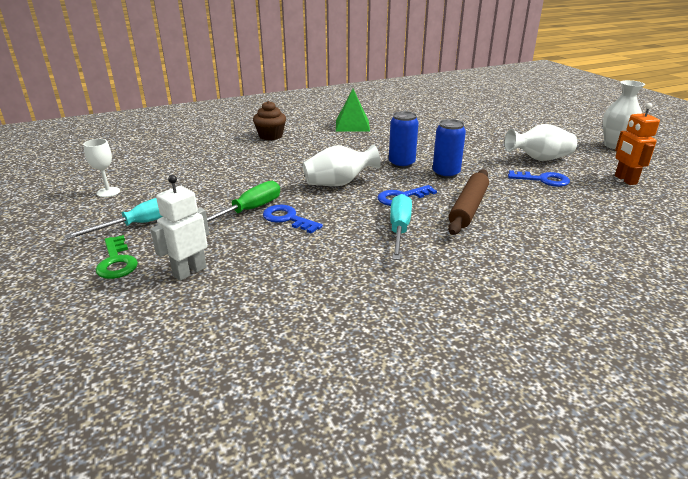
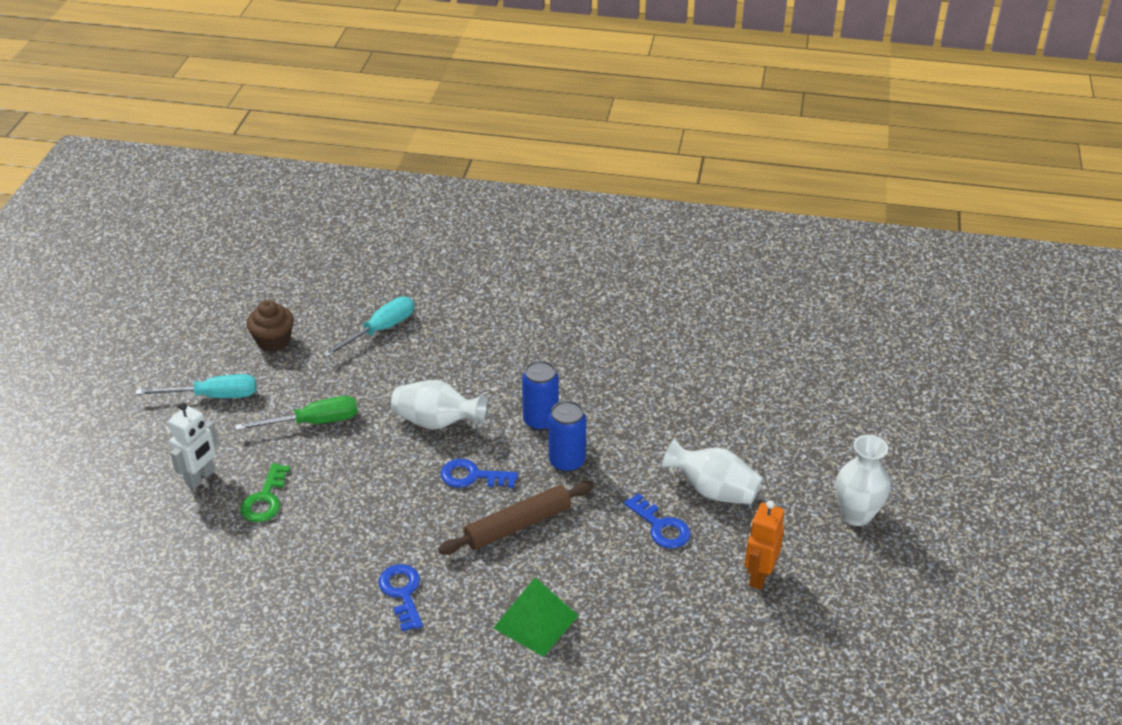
camera: 35 degrees right, 10 degrees up
white goblet [83,139,120,197] -> none
green key [96,235,138,279] -> green key moved to [240,463,290,522]
white robot [150,175,209,281] -> white robot turned 135 degrees clockwise [168,403,218,489]
brown cupcake [253,101,286,140] -> brown cupcake moved to [246,300,294,352]
blue key [263,205,323,234] -> blue key moved to [378,564,423,632]
green pyramid [336,89,370,132] -> green pyramid moved to [493,577,579,657]
turquoise screwdriver [390,194,412,260] -> turquoise screwdriver moved to [323,297,414,357]

